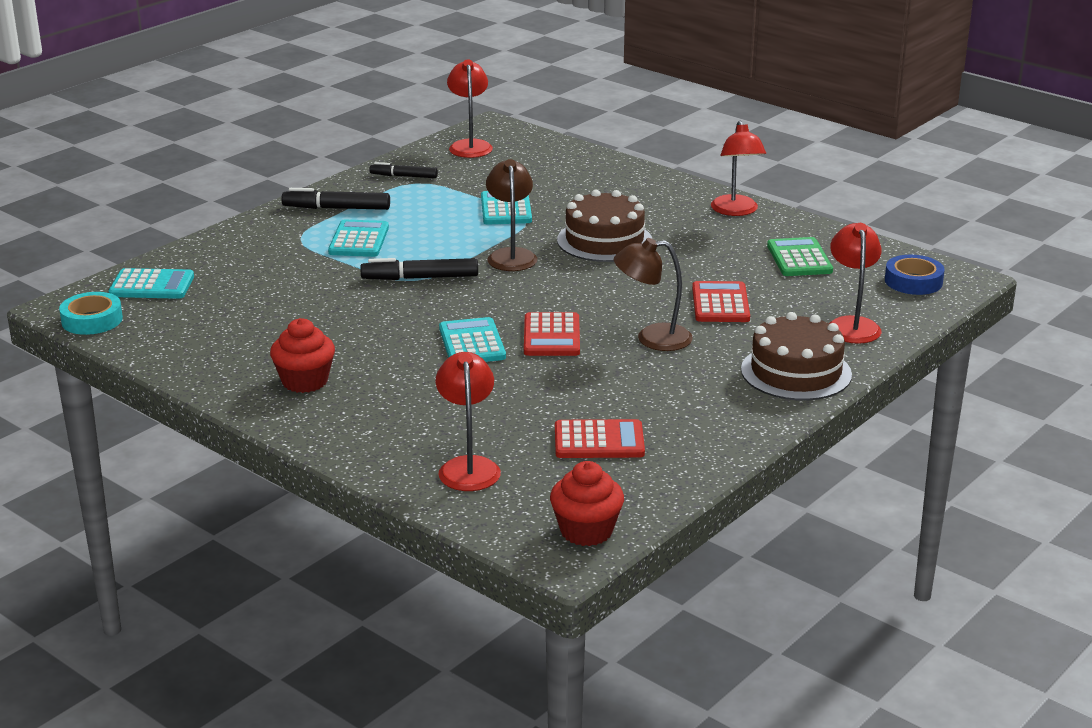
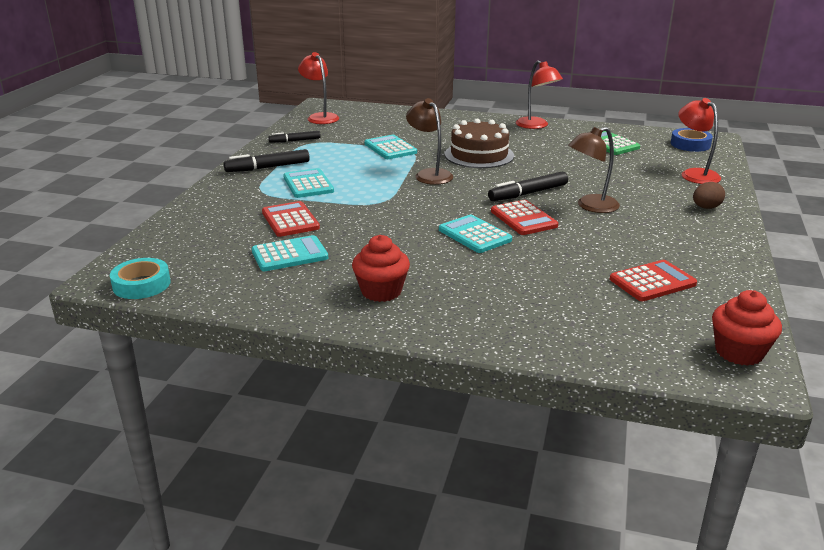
camera: 25 degrees left, 0 degrees up
turquoise calculator [108,268,194,299] -> turquoise calculator moved to [252,235,328,271]
black marker [360,258,478,280] -> black marker moved to [488,172,568,201]
red lamp [436,352,501,491] -> none
red calculator [692,281,750,322] -> red calculator moved to [262,201,320,237]
brown cake [741,312,852,400] -> brown egg [693,182,725,209]

